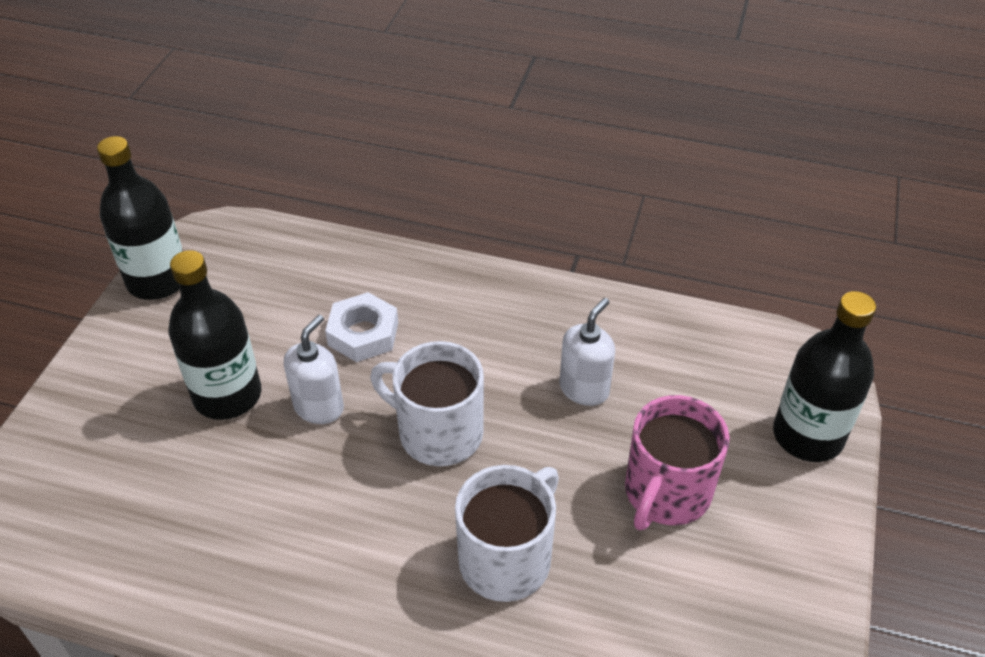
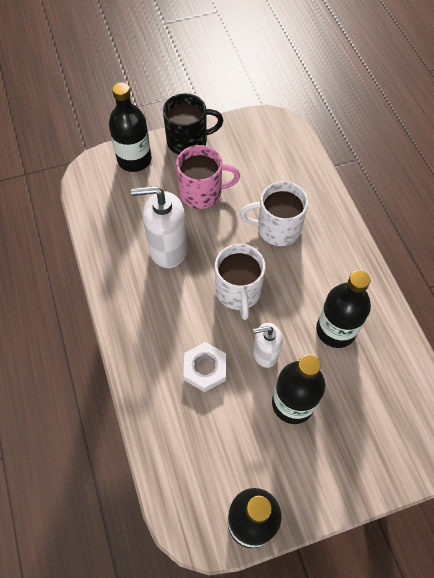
camera: 125 degrees left, 15 degrees up
white soap dispenser [559,298,615,406] -> white soap dispenser [131,186,187,268], size x1.65
none -> black mug [163,93,224,155]
none -> black bottle [316,270,371,348]

